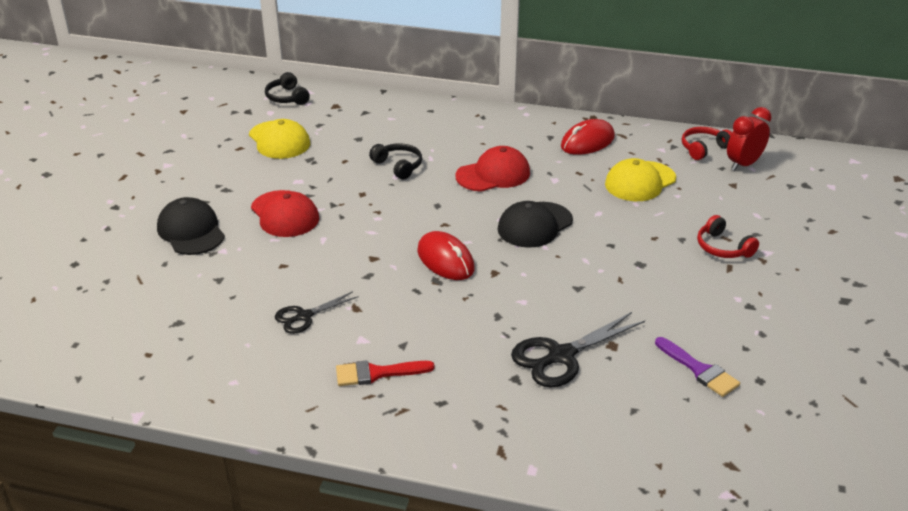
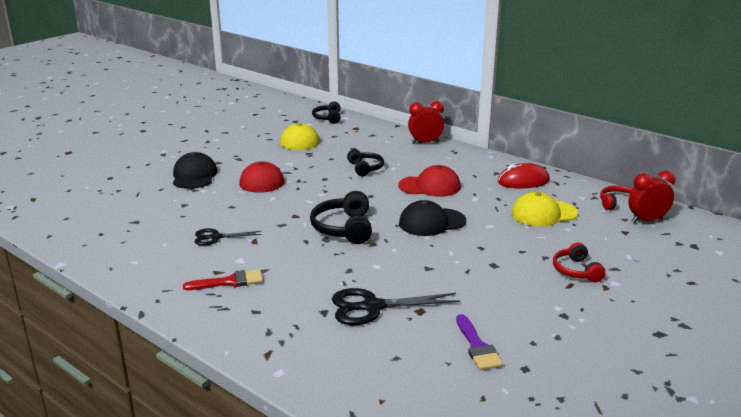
camera: 25 degrees right, 10 degrees down
red brush [336,360,435,386] -> red brush turned 150 degrees clockwise [183,269,263,290]
red mouse [417,231,475,280] -> black headphones [310,191,372,244]
none -> red clock [408,101,444,144]

